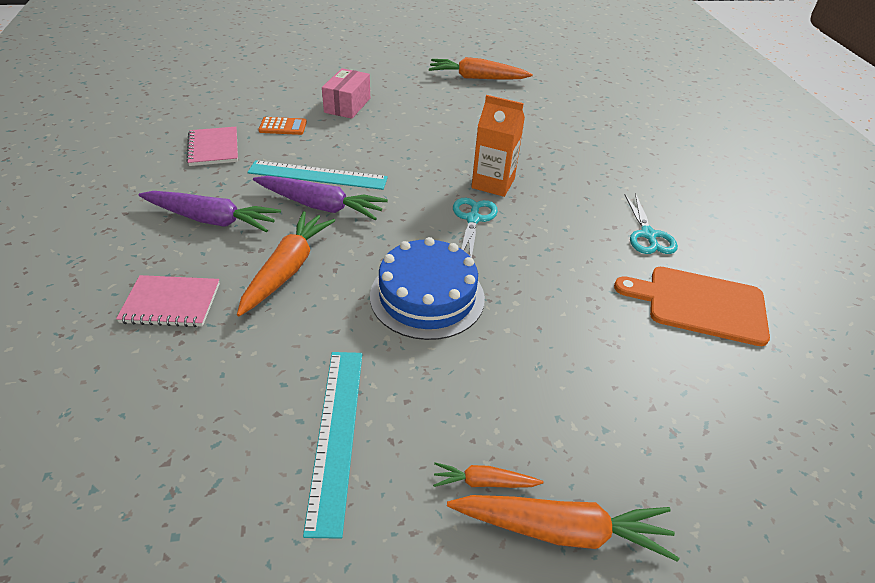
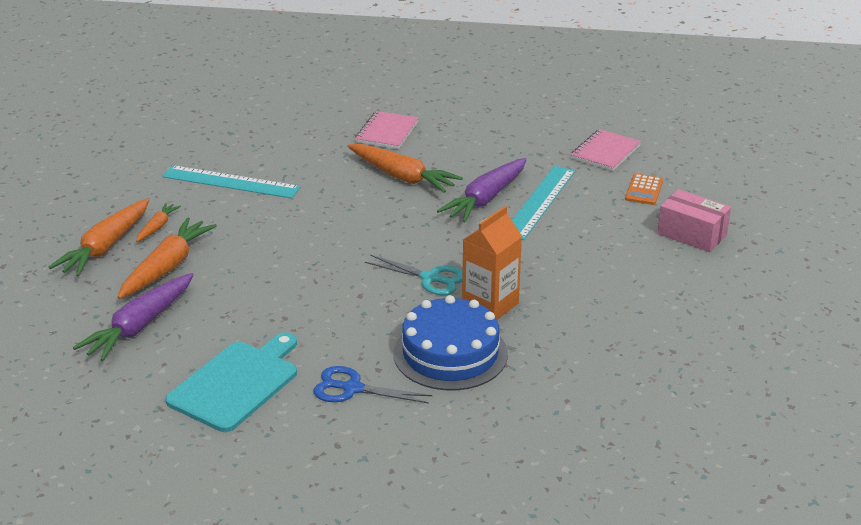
camera: 110 degrees right, 10 degrees down
purple carrot [138,191,281,233] -> purple carrot moved to [73,273,194,361]
pink notebook [186,127,238,166] -> pink notebook turned 60 degrees counterclockwise [571,129,641,171]
blue cake [370,237,485,340] -> blue cake moved to [393,295,508,390]
orange carrot [429,57,533,80] -> orange carrot moved to [117,217,217,299]
orange cutting board [614,267,770,346] -> turquoise cutting board [165,333,297,432]
turquoise scissors [625,193,678,254] -> blue scissors [313,366,432,404]

